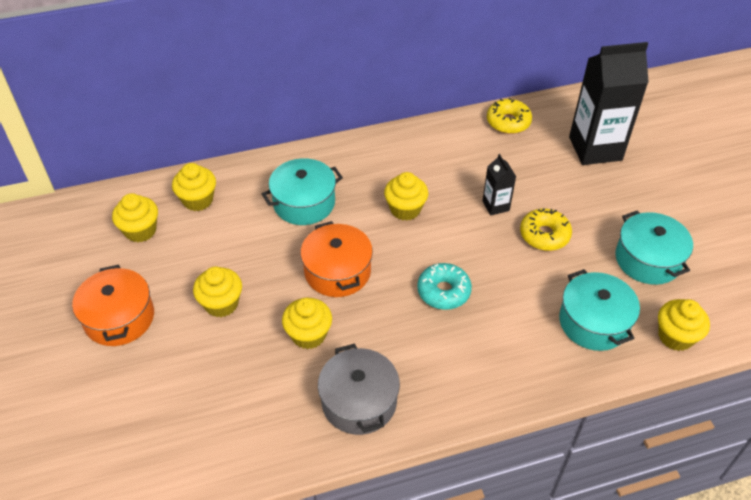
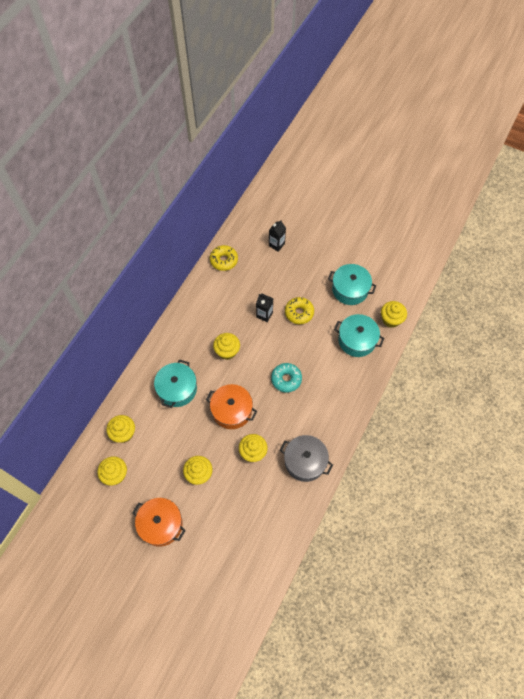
camera: 45 degrees left, 15 degrees up
black carton [569,42,649,165] -> black carton [269,220,286,252], size x0.47

